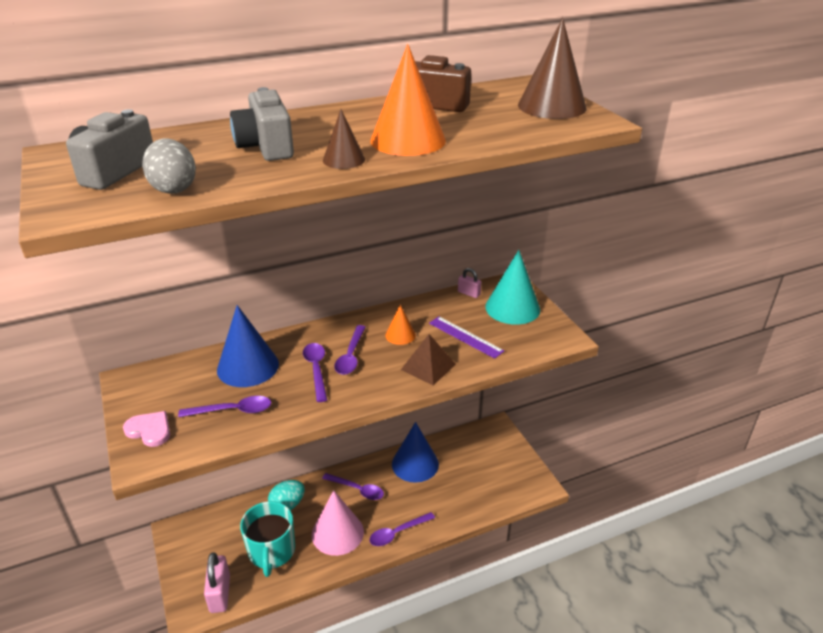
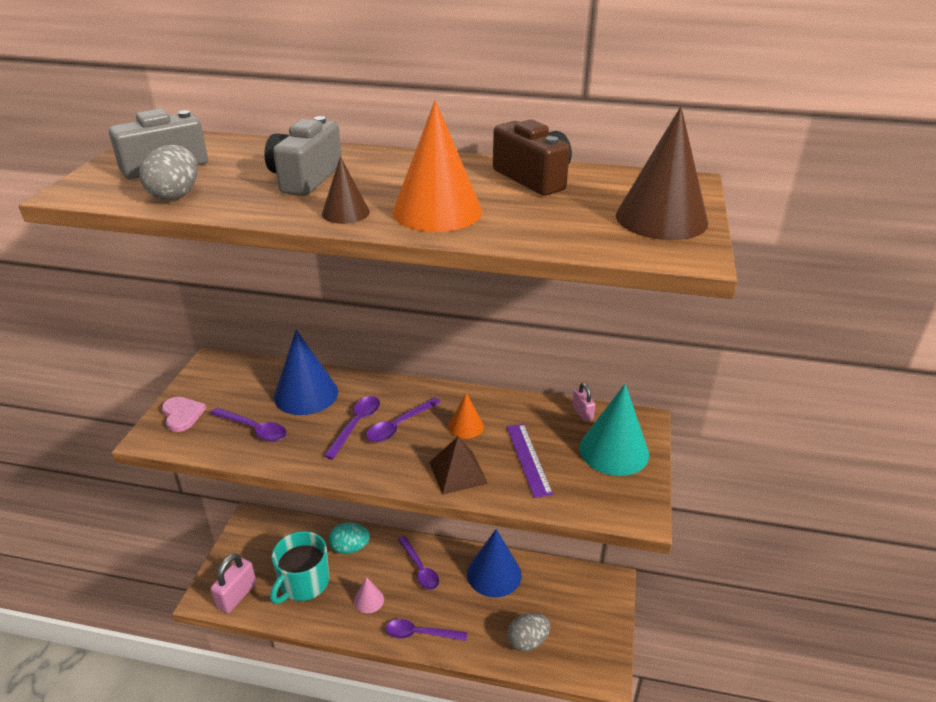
camera: 35 degrees right, 0 degrees up
pink cone [312,490,364,556] -> pink cone [354,577,384,613], size x0.53
none -> grey egg [507,613,550,652]

